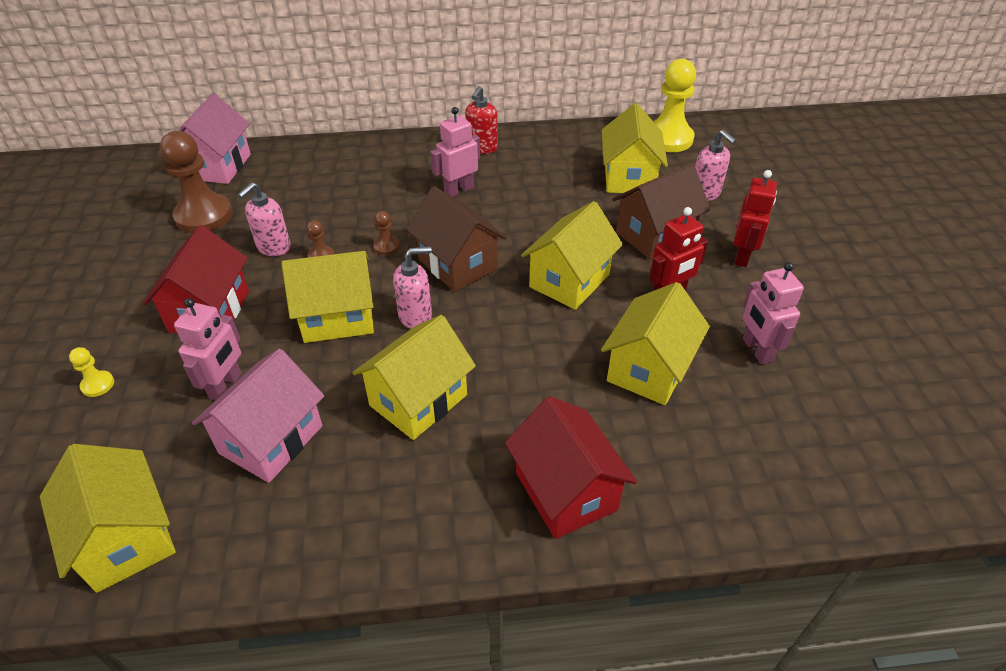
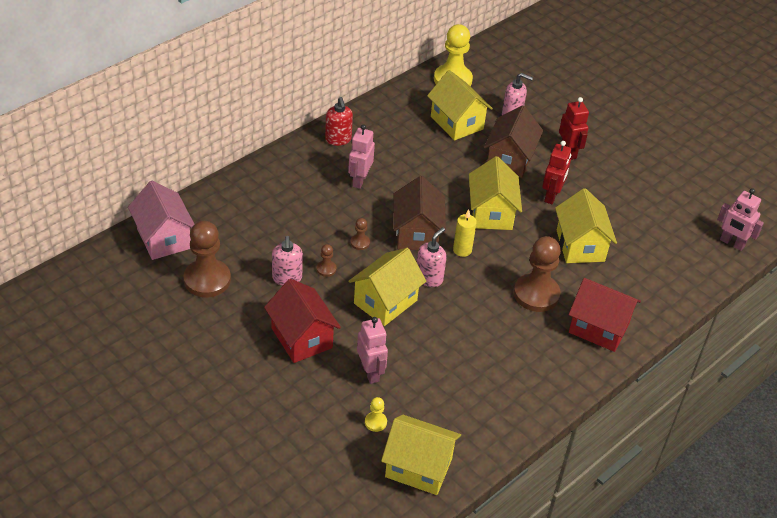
camera: 40 degrees left, 0 degrees up
yellow pawn [69,347,114,397] -> yellow pawn moved to [365,397,387,432]
pink house [192,349,324,483] -> none
yellow house [352,315,476,440] -> none
brown house [406,186,507,292] -> brown house turned 75 degrees clockwise [393,176,446,250]
pink robot [742,262,804,364] -> pink robot moved to [717,188,764,251]
none -> yellow candle [453,209,477,257]
none -> brown pawn [514,236,561,312]

